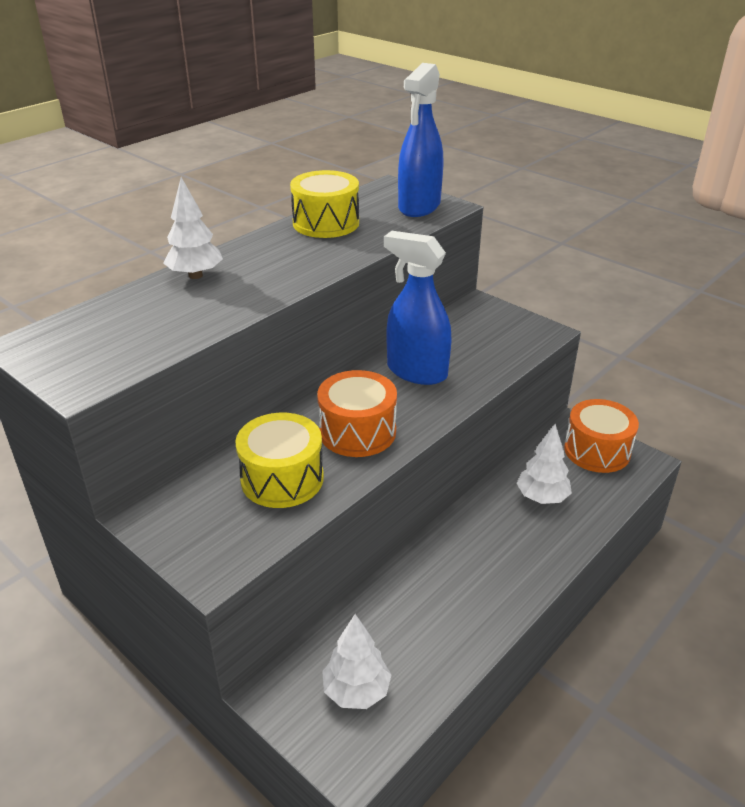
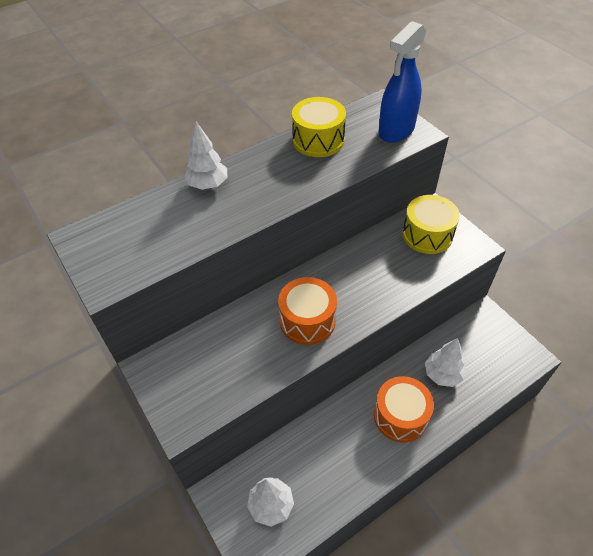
camera: 15 degrees right, 15 degrees up
yellow drum [235,413,324,508] -> yellow drum moved to [402,195,460,254]
blue spray bottle [384,231,451,385] -> none
orange drum [564,399,639,473] -> orange drum moved to [374,376,434,442]

